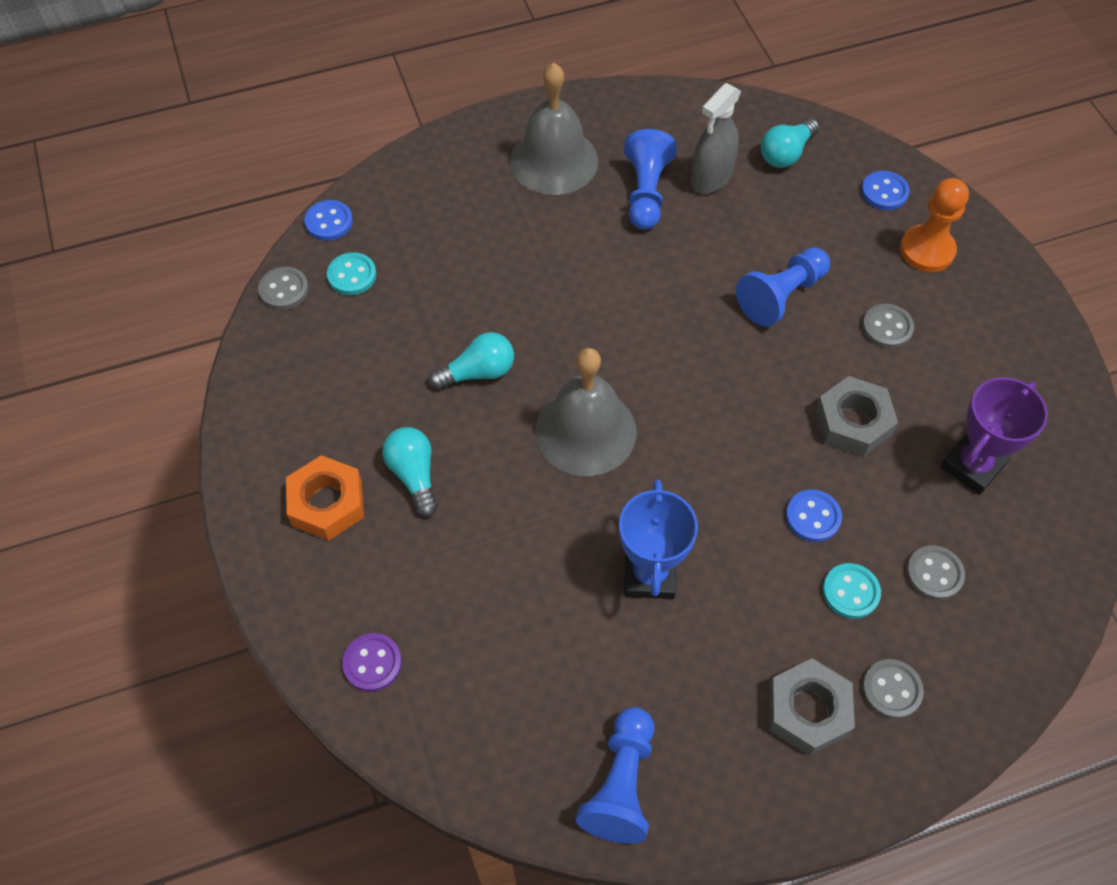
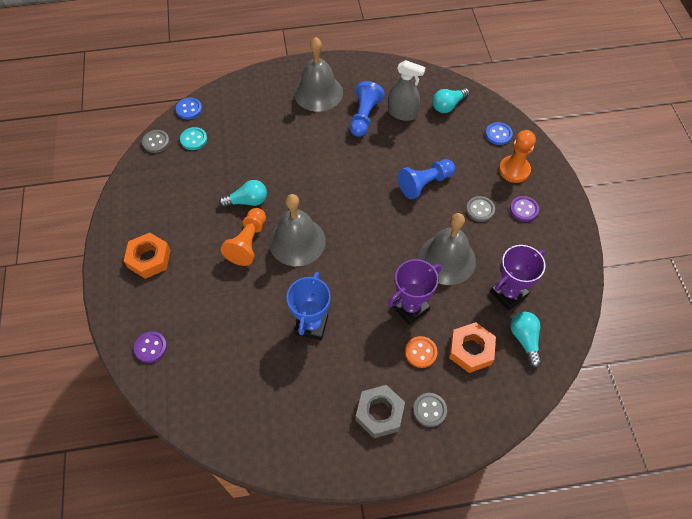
camera: 10 degrees right, 0 degrees up
turquoise light bulb [382,427,438,517] -> turquoise light bulb moved to [510,312,542,368]
blue pawn [576,707,654,844] -> none
grey spray bottle [691,83,741,194] -> grey spray bottle turned 120 degrees counterclockwise [388,60,426,121]
blue button [786,490,842,542] -> purple trophy [389,259,441,325]
grey nut [815,376,898,457] -> grey bell [418,213,476,285]
turquoise button [823,563,881,619] -> orange button [405,336,438,368]
grey button [906,545,965,600] -> orange nut [449,322,496,373]
none -> orange pawn [221,208,266,266]
none -> purple button [510,196,539,222]

